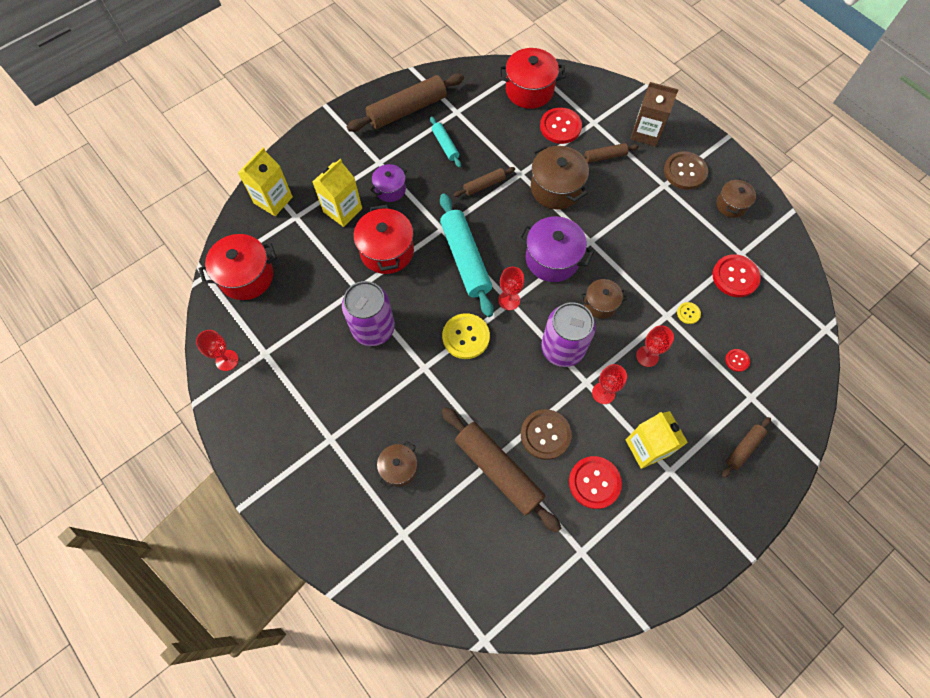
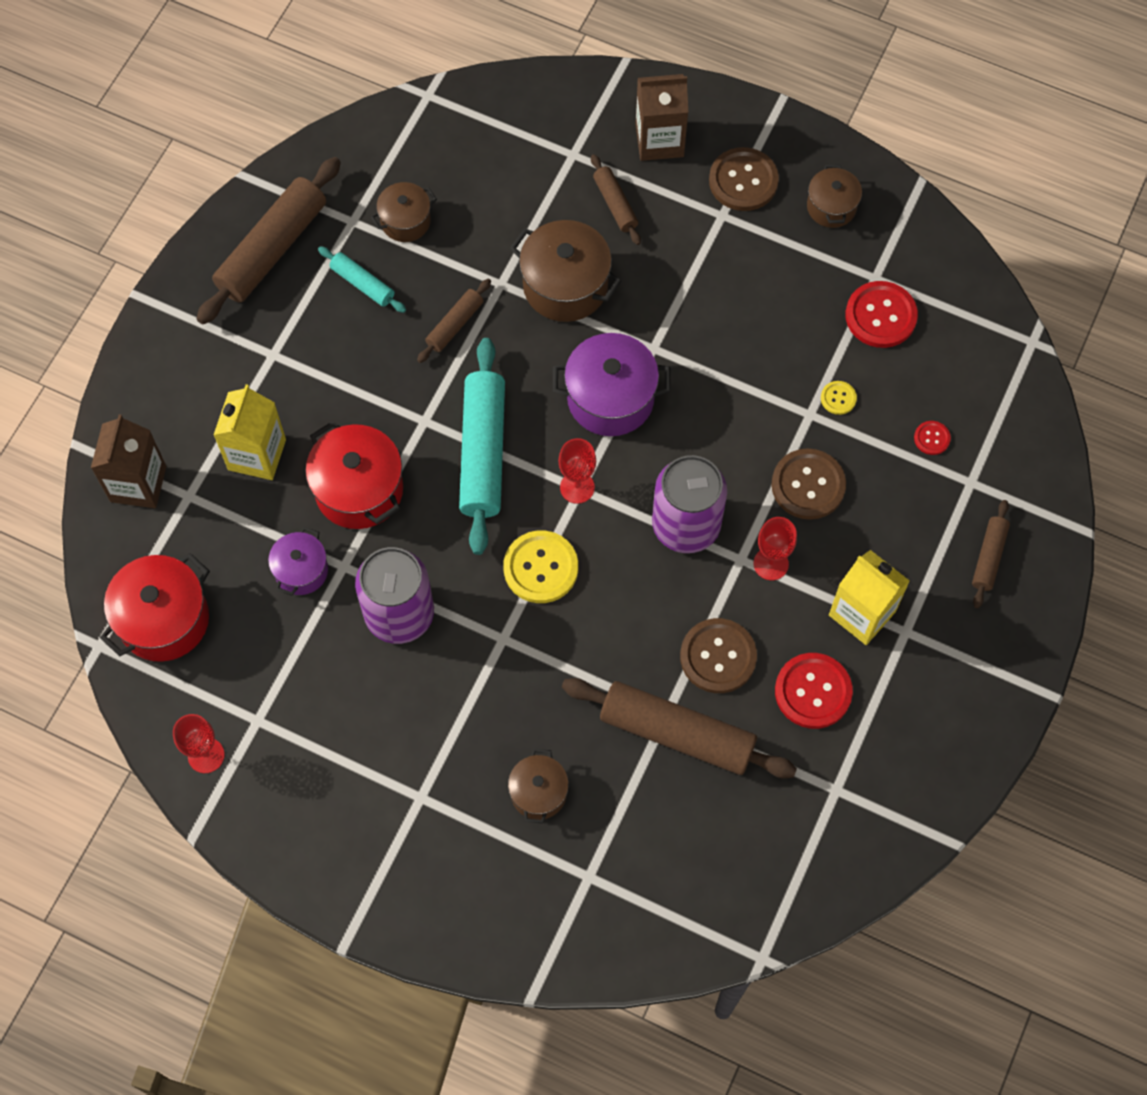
camera: 25 degrees left, 0 degrees up
yellow carton [238,148,293,216] -> brown carton [91,414,166,508]
purple pot [370,164,407,202] -> purple pot moved to [268,527,328,596]
turquoise rolling pin [440,194,494,317] -> turquoise rolling pin turned 45 degrees clockwise [459,338,505,555]
red pot [499,48,566,109] -> none
red button [540,107,582,144] -> none
brown pot [581,279,627,319] -> brown pot moved to [371,182,437,242]
brown rolling pin [584,143,639,163] -> brown rolling pin turned 75 degrees counterclockwise [591,154,641,245]
red goblet [636,325,674,367] -> brown button [771,448,846,520]

